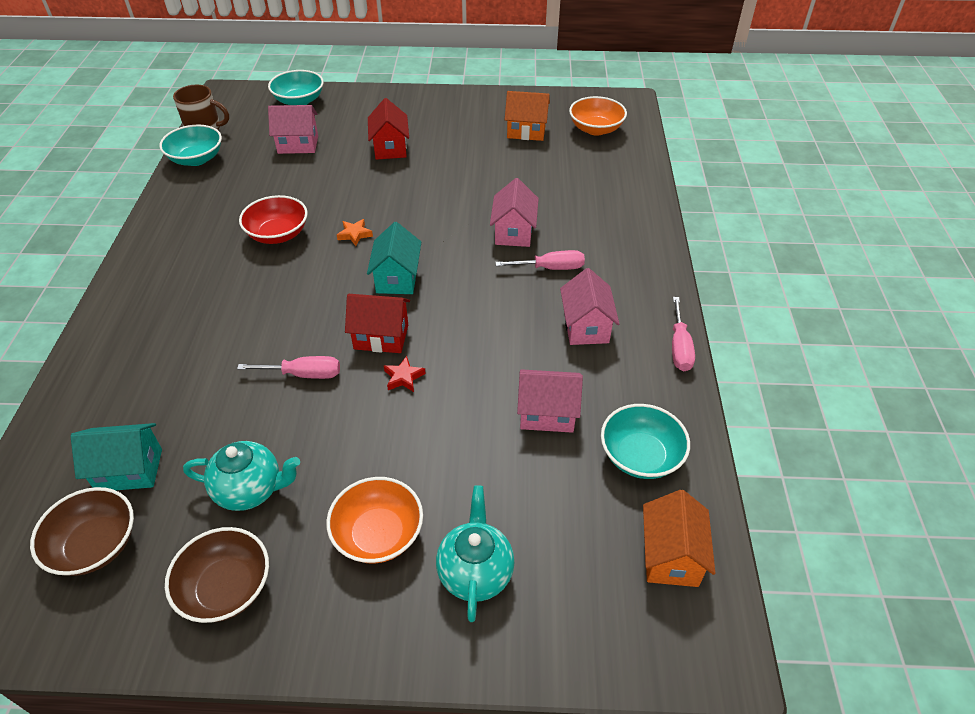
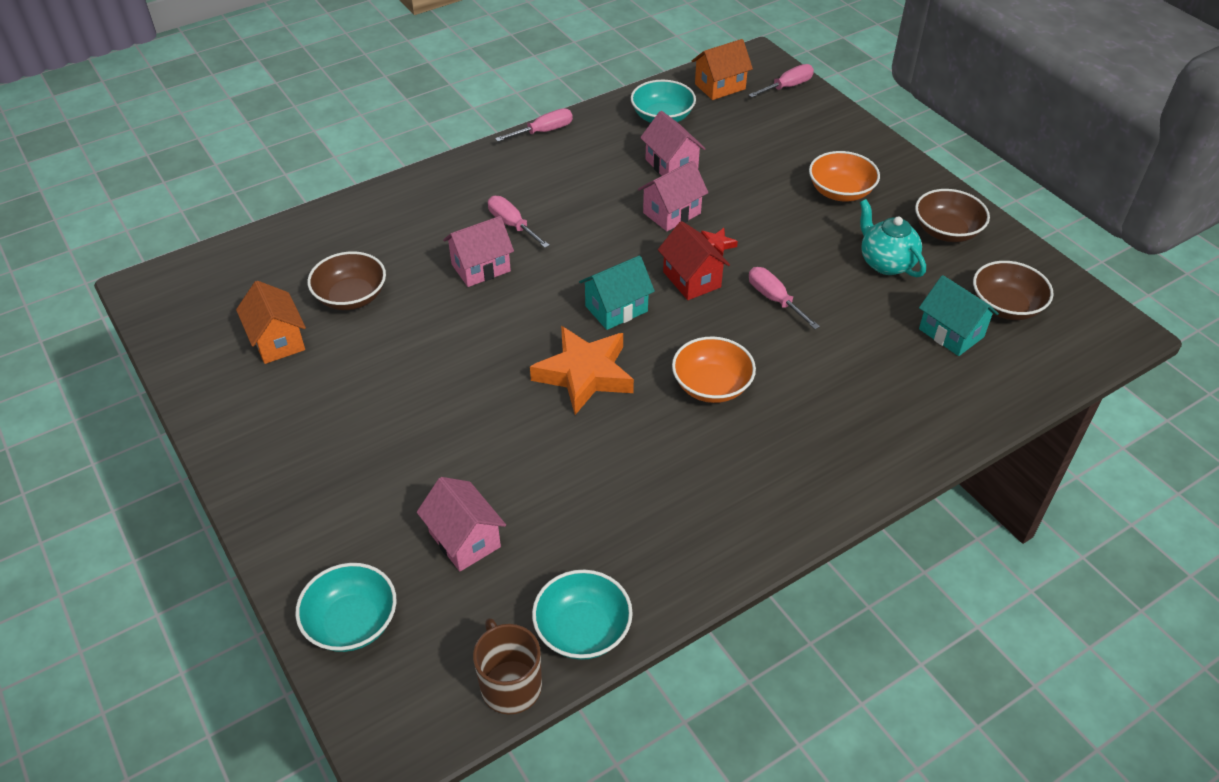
camera: 125 degrees left, 0 degrees up
red bowl [239,195,308,244] -> none
orange star [337,219,373,246] -> orange star [530,326,634,415], size x2.39
red house [368,98,409,160] -> none
turquoise teapot [436,486,514,622] -> none
pink house [560,268,619,345] -> pink house moved to [638,161,708,231]
orange bowl [569,96,627,136] -> orange bowl moved to [672,337,756,403]
none -> brown bowl [308,252,386,310]
none -> pink screwdriver [749,64,814,98]

